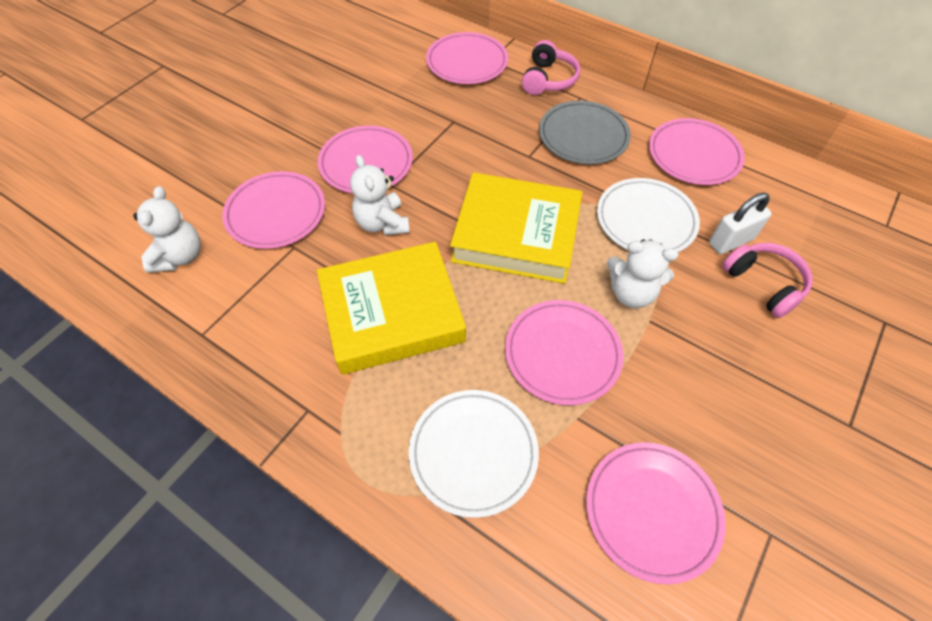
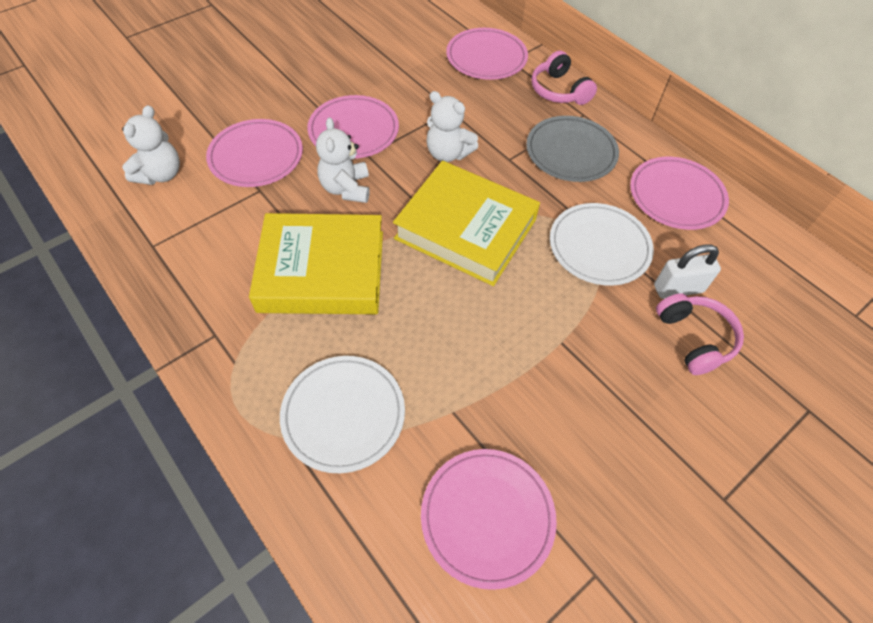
camera: 15 degrees right, 0 degrees up
pink plate [505,300,623,405] -> none
pink headphones [522,40,580,95] -> pink headphones turned 120 degrees clockwise [531,51,597,105]
white teddy bear [607,239,678,308] -> white teddy bear moved to [426,91,478,162]

